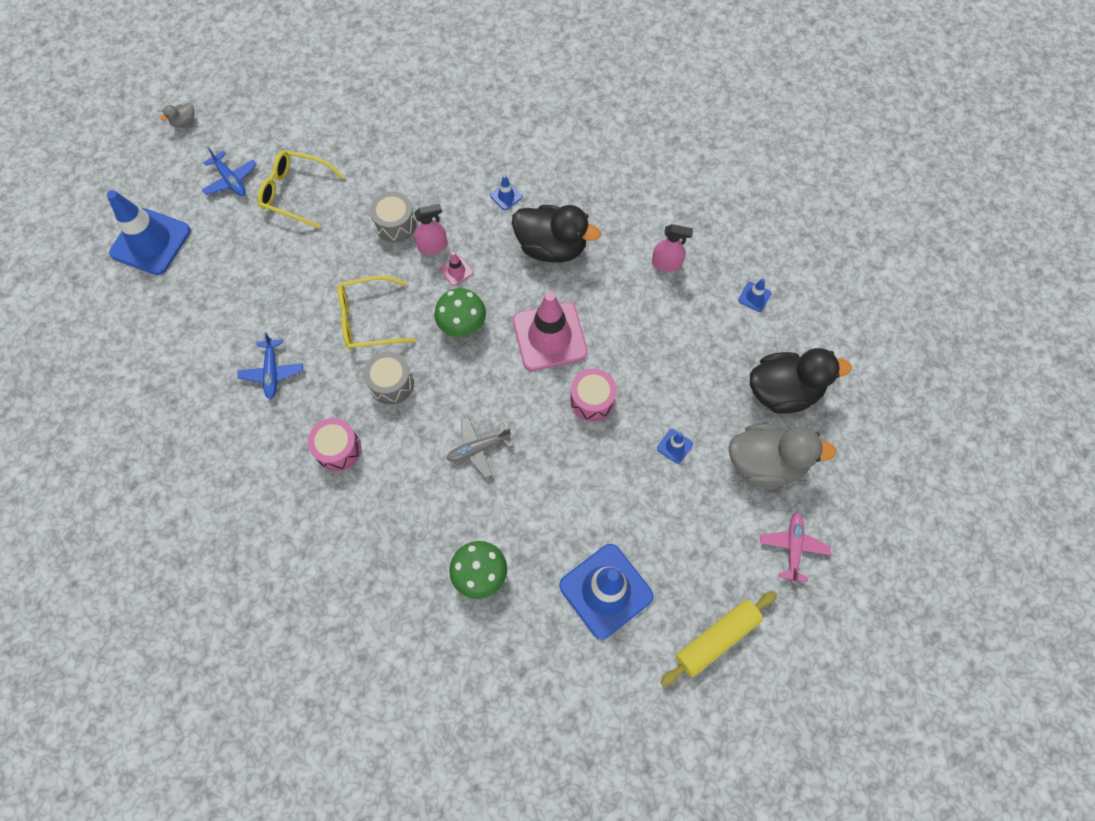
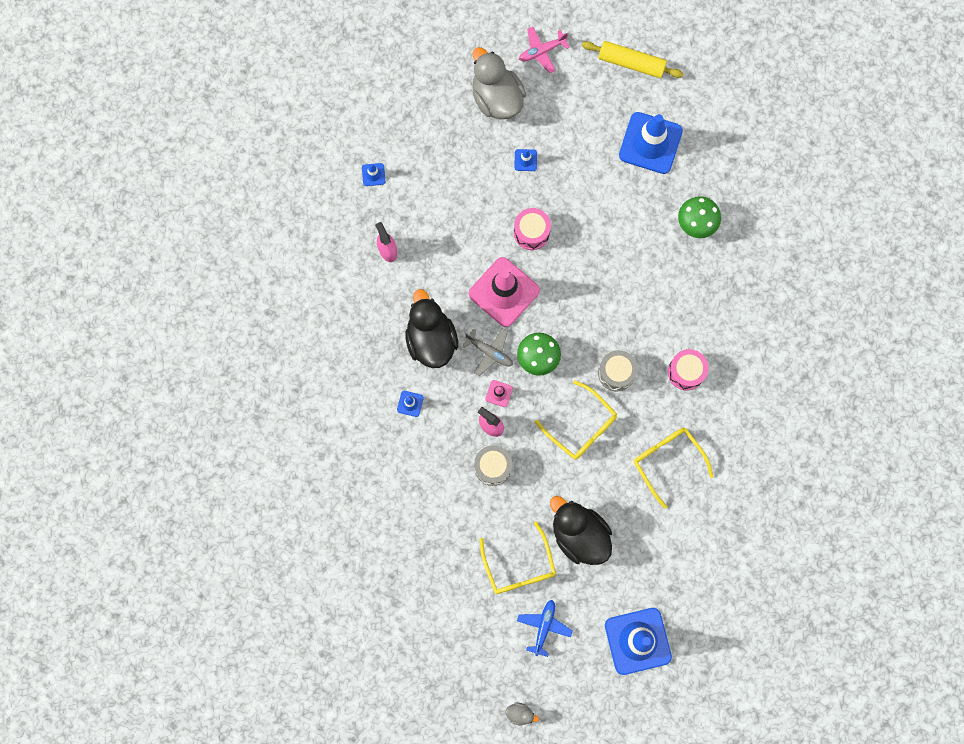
camera: 125 degrees left, 10 degrees up
blue plane [237,332,303,399] -> yellow glasses [634,428,713,509]
grey plane [446,417,513,479] -> grey plane moved to [462,328,513,376]
black duck [750,348,852,414] -> black duck moved to [550,496,612,565]

